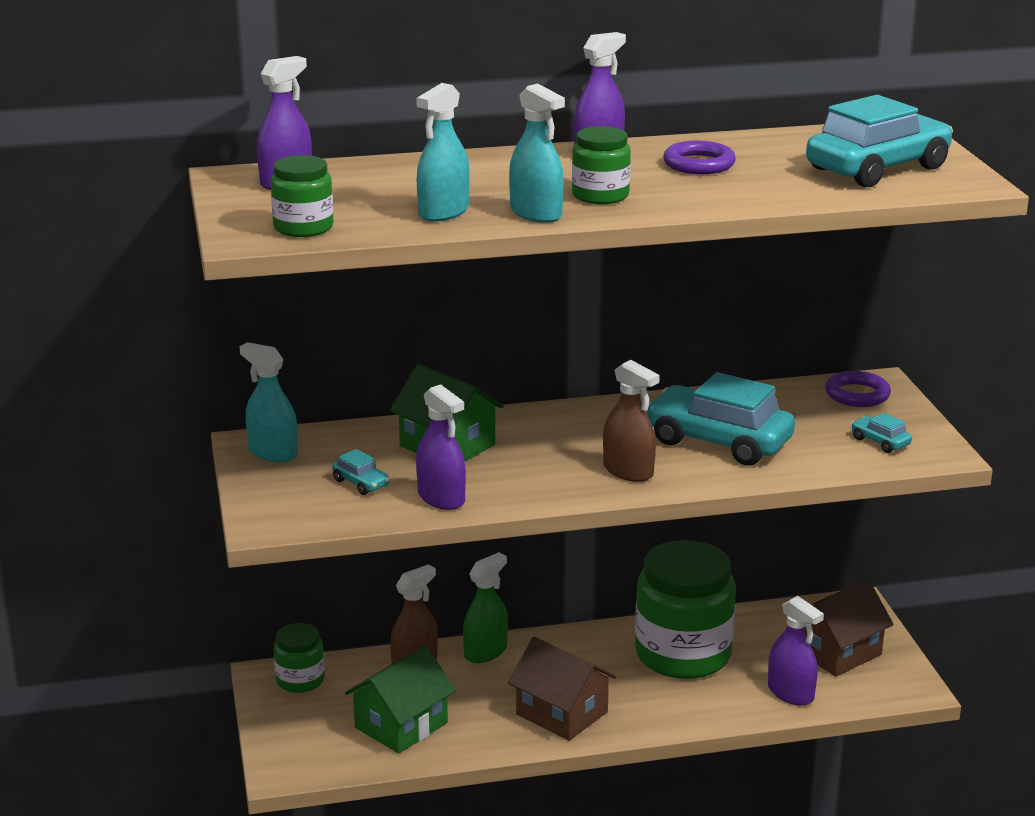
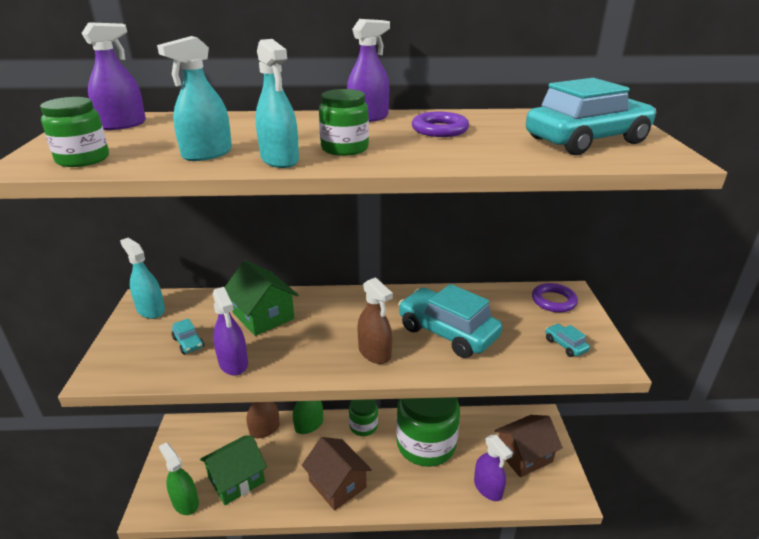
camera: 10 degrees right, 5 degrees up
green jar [274,623,325,693] -> green jar moved to [349,399,378,436]
none -> green spray bottle [159,442,199,515]

